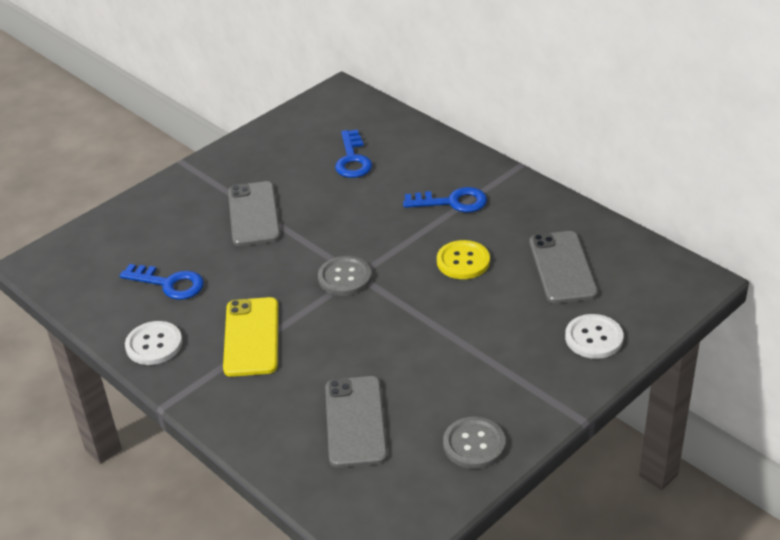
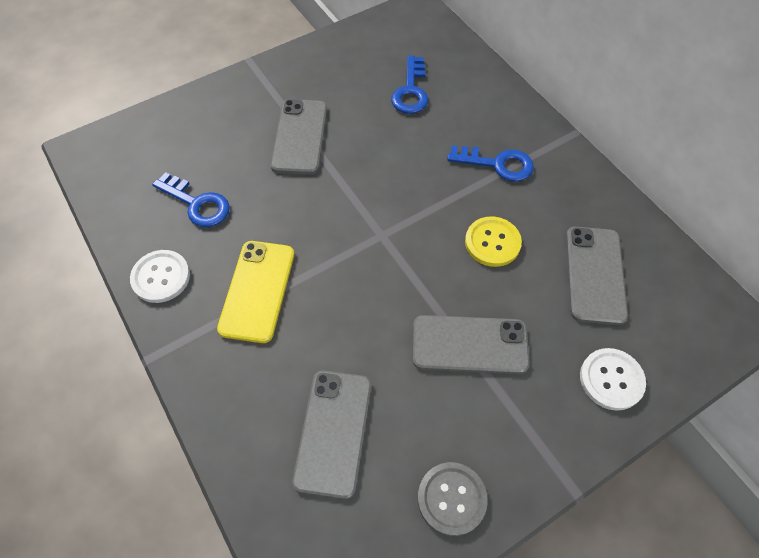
camera: 10 degrees right, 20 degrees up
grey button [318,256,372,296] -> none
none -> grey phone [413,315,530,374]

